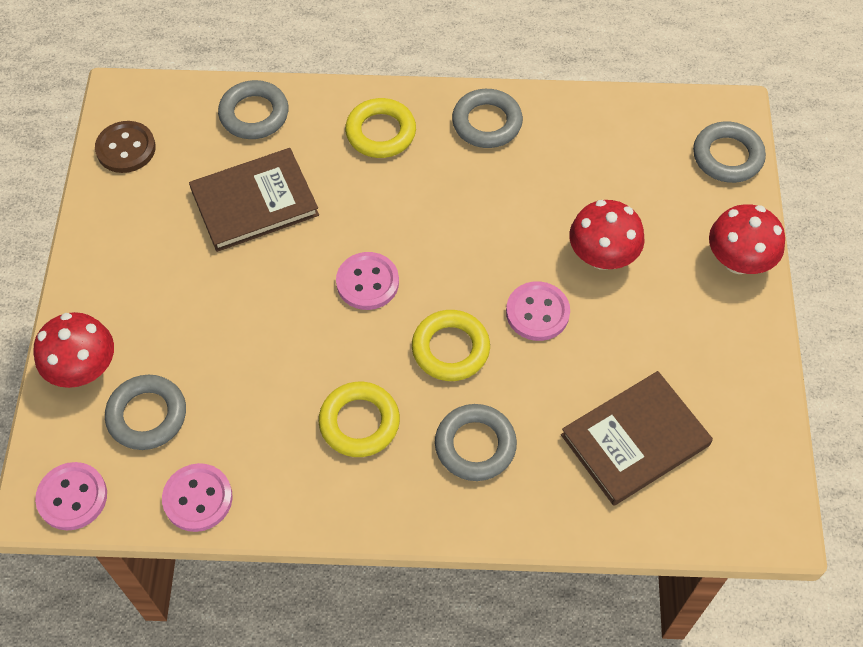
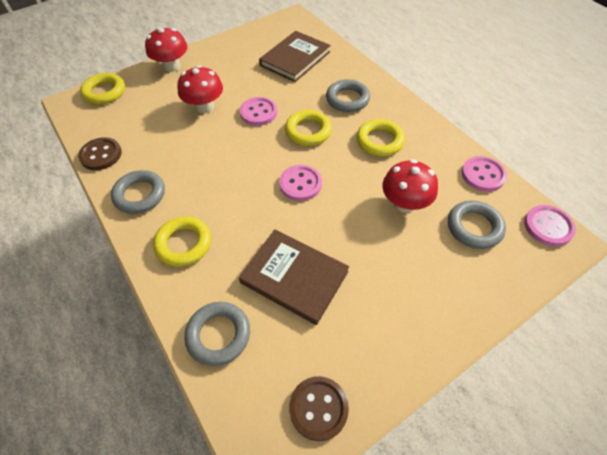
camera: 125 degrees left, 5 degrees down
red mushroom [33,312,114,388] -> red mushroom moved to [382,159,438,212]
brown book [561,371,713,506] -> brown book turned 75 degrees counterclockwise [259,31,331,82]
grey ring [693,121,766,183] -> yellow ring [80,73,125,105]
none -> brown button [78,137,122,170]

